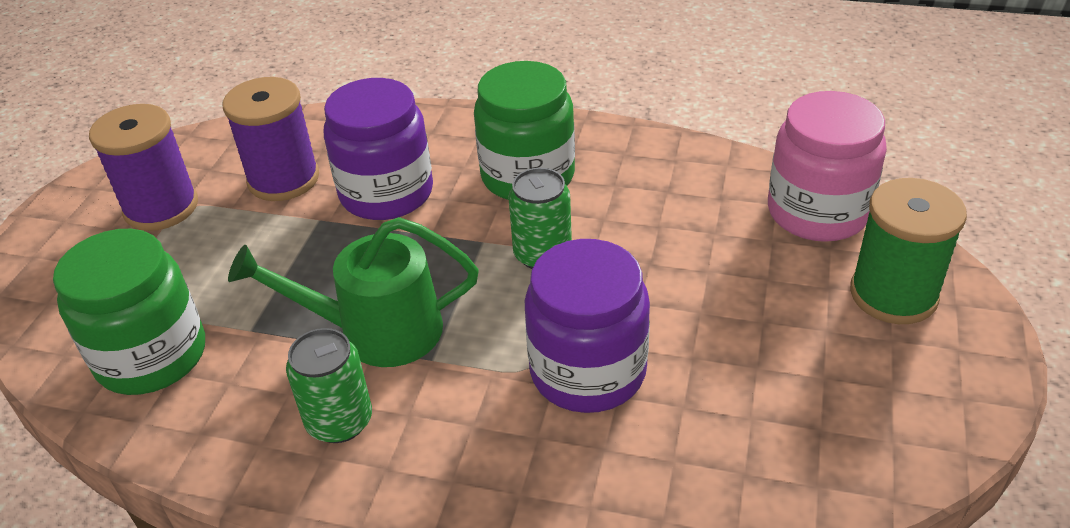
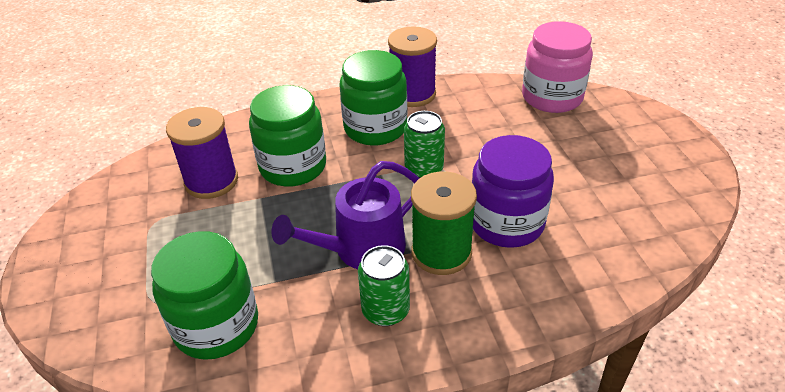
camera: 30 degrees left, 0 degrees up
purple spool [89,104,198,231] -> purple spool moved to [388,26,437,107]
green watering can [228,217,479,367] -> purple watering can [271,161,419,269]
purple jar [324,78,433,220] -> green jar [249,85,326,187]
green spool [850,178,967,324] -> green spool moved to [411,172,477,275]

